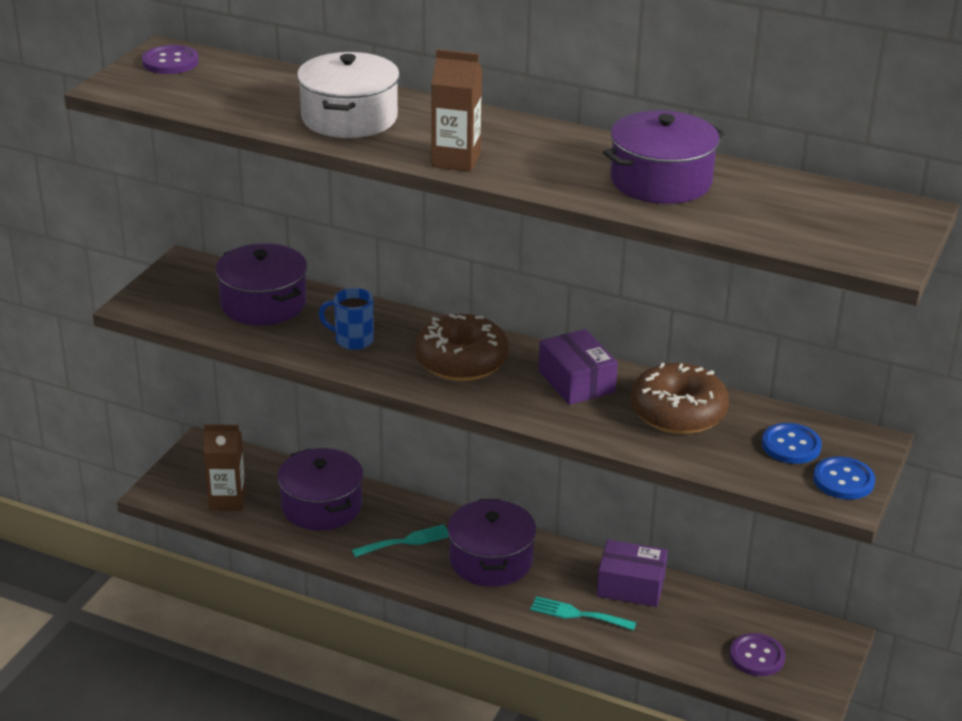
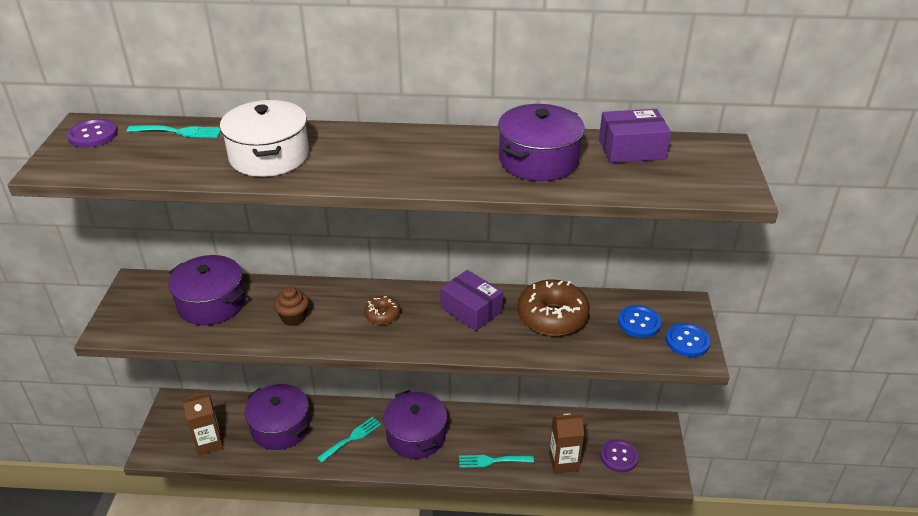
camera: 20 degrees left, 5 degrees up
blue mug [319,288,374,350] -> brown cupcake [274,286,309,326]
brown donut [415,314,509,381] -> brown donut [364,296,400,324], size x0.51
brown carton [431,49,482,172] -> brown carton moved to [549,413,584,473]
purple box [597,540,668,607] -> purple box moved to [599,109,671,163]
none -> turquoise fork [127,125,221,138]

